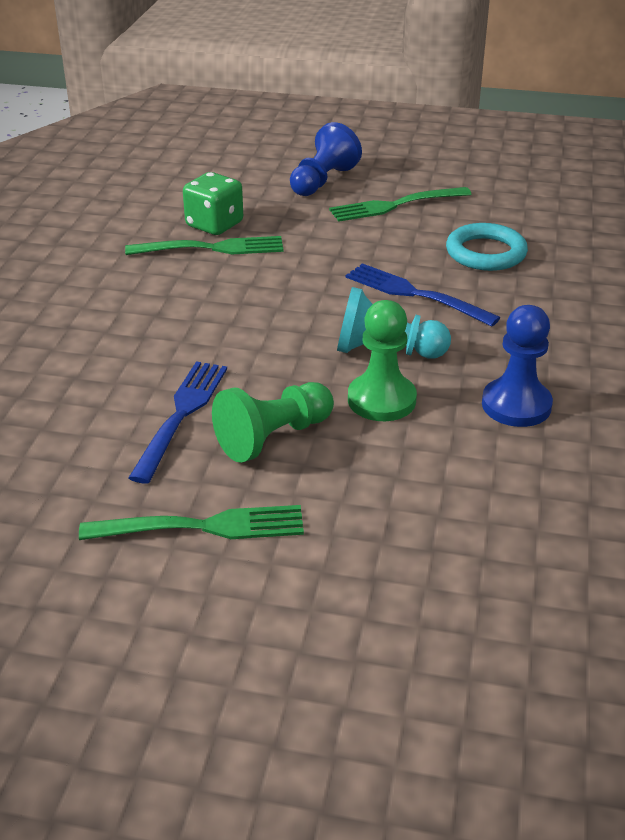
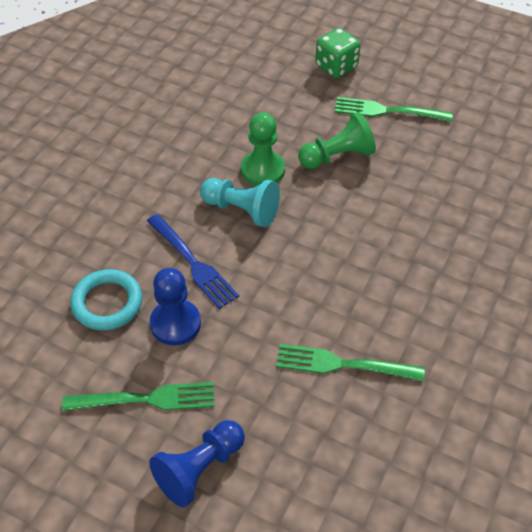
camera: 165 degrees left, 15 degrees up
blue fork [129,361,227,484] -> none
green dice [183,172,243,235] -> green dice moved to [315,28,360,78]
blue pawn [482,305,553,427] -> blue pawn moved to [150,268,201,345]

